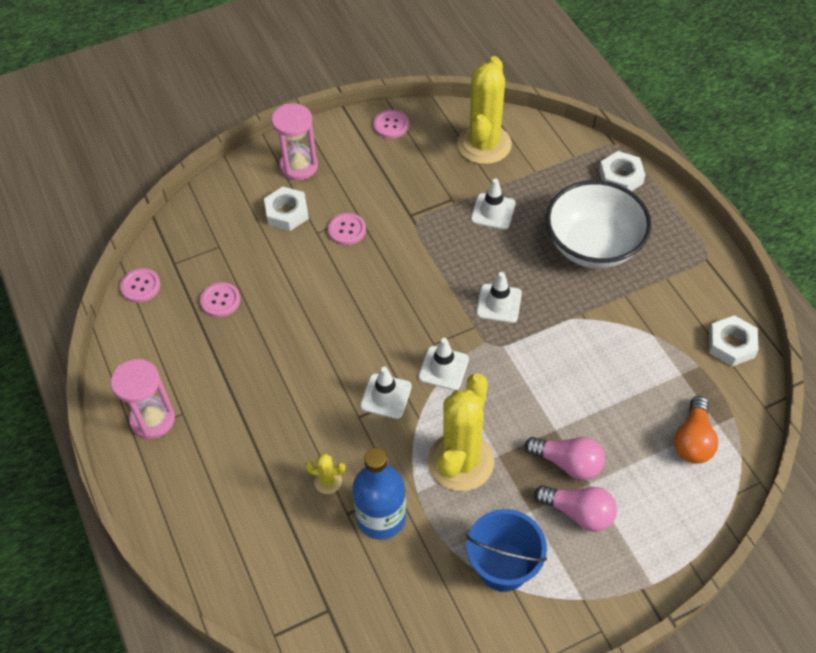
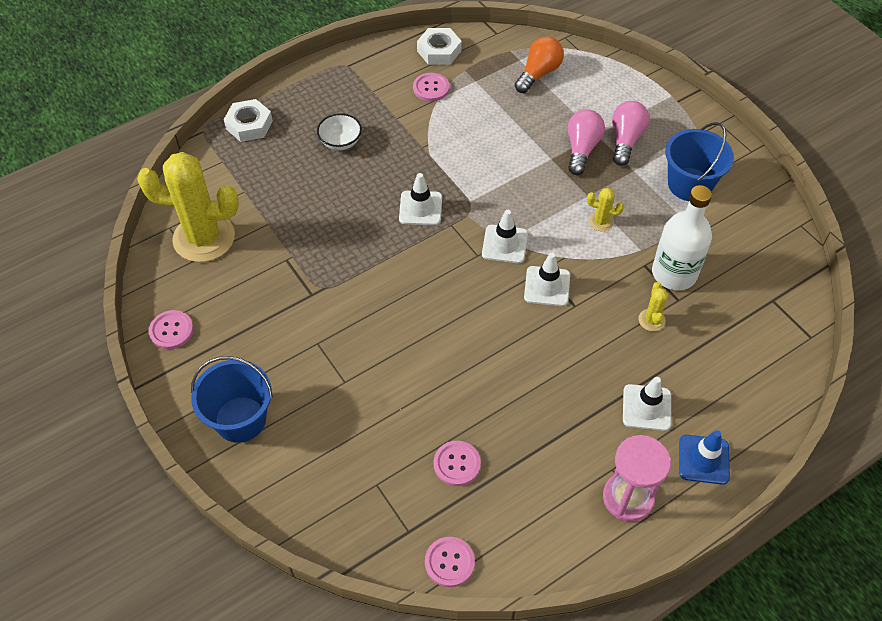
camera: 100 degrees left, 0 degrees up
white nut [264,187,309,231] -> none
pink hourglass [271,103,318,180] -> blue bucket [191,356,273,443]
pink button [328,213,366,245] -> pink button moved to [413,73,449,102]
blue bottle [352,448,406,539] -> white bottle [652,185,712,290]
yellow cactus [428,373,494,491] -> yellow cactus [587,188,624,231], size x0.41
white traffic cone [471,179,515,230] -> white traffic cone moved to [623,377,671,431]
white bowl [546,180,652,269] -> white bowl [317,113,362,150], size x0.44
orange light bulb [674,396,718,464] -> orange light bulb turned 60 degrees counterclockwise [515,36,564,93]
none -> blue traffic cone [679,430,730,485]

